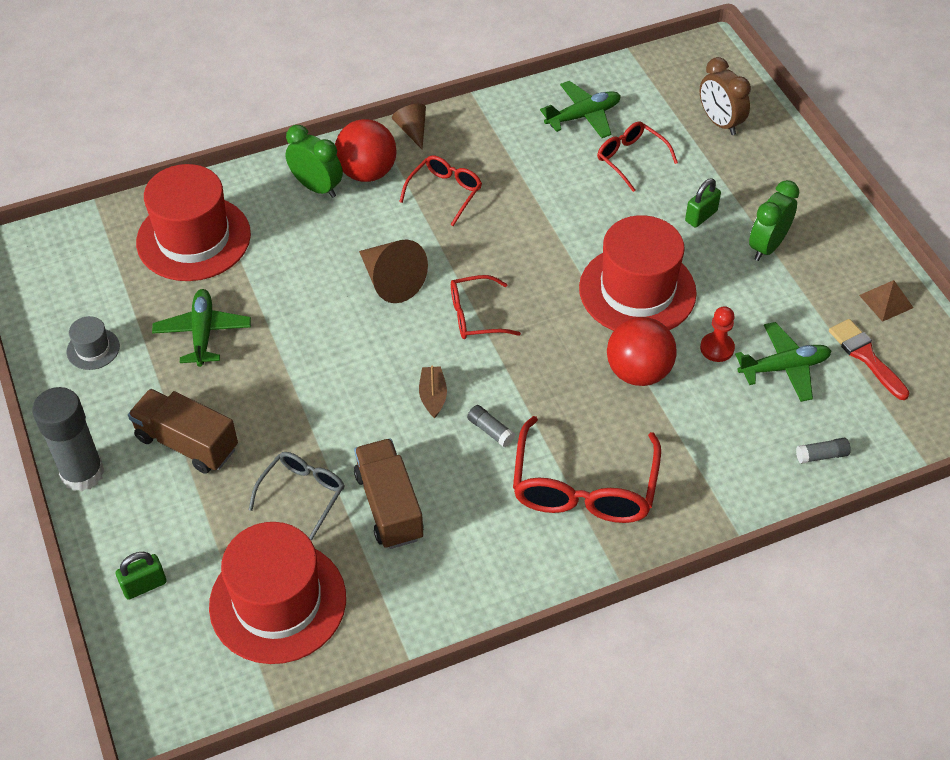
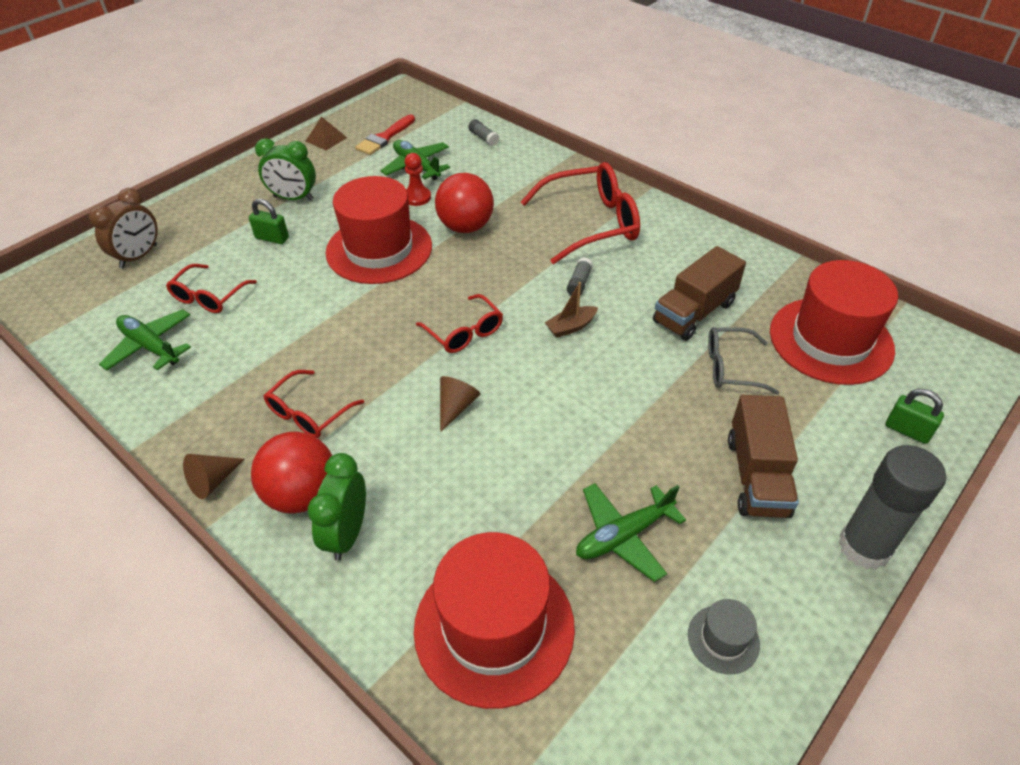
camera: 115 degrees left, 5 degrees down
brown cone [359,239,428,303] -> brown cone [440,376,480,432], size x0.60
red glasses [399,155,482,226] -> red glasses turned 60 degrees counterclockwise [264,370,364,438]

